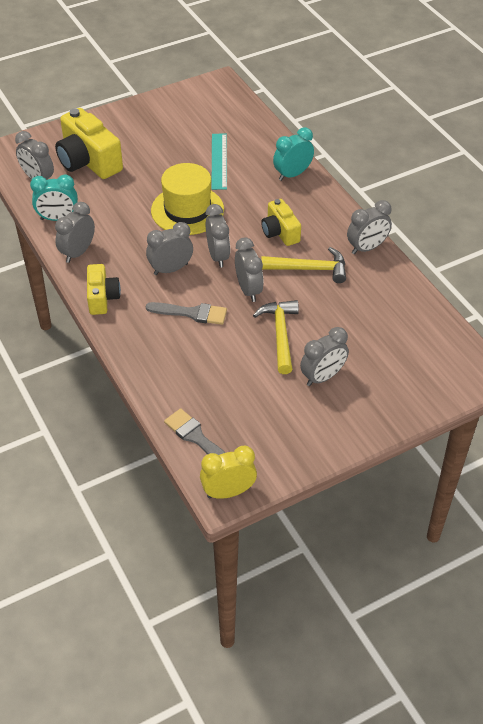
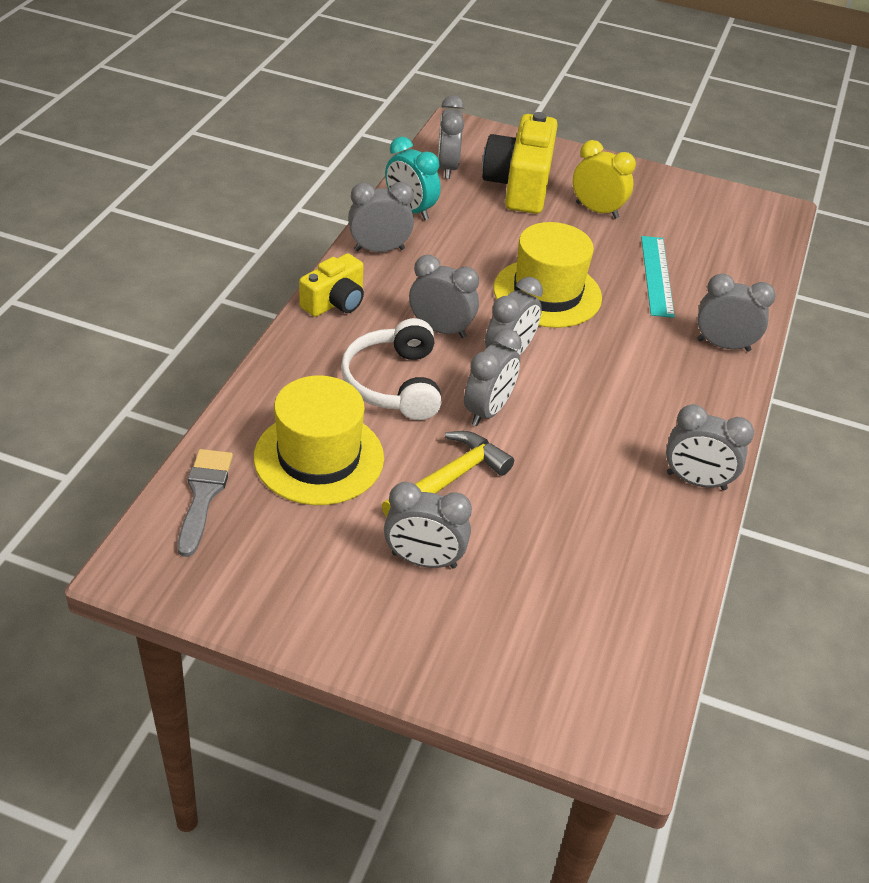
camera: 45 degrees right, 5 degrees down
grey brush [146,302,227,325] -> white headphones [341,318,442,420]
yellow clock [200,446,257,499] -> yellow clock moved to [573,140,636,219]
turquoise ruler [212,134,227,190] -> turquoise ruler turned 45 degrees counterclockwise [641,236,675,318]
yellow camera [261,199,301,246] -> none
yellow hammer [261,247,346,283] -> none
turquoise clock [273,127,314,181] -> grey clock [697,274,776,352]
none -> yellow hat [254,376,384,505]

